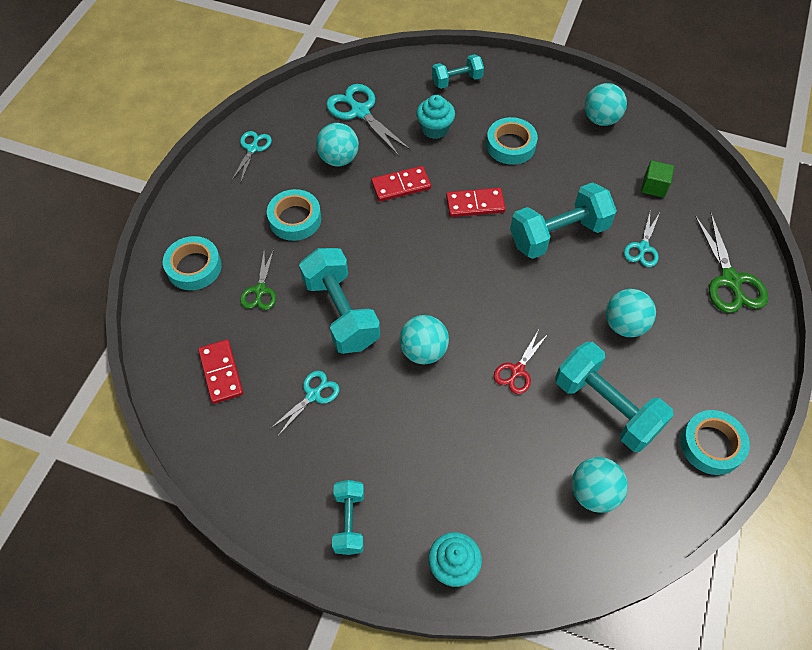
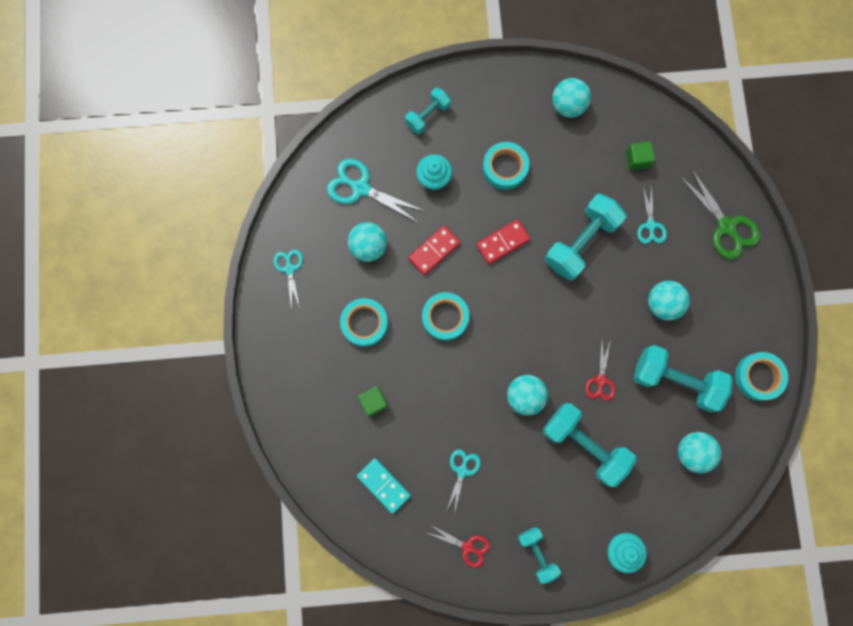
camera: 25 degrees left, 20 degrees up
turquoise tape [163,236,222,290] -> turquoise tape moved to [422,292,469,341]
red domino [198,340,243,404] -> turquoise domino [357,458,411,514]
green scissors [240,249,276,310] -> green cube [358,386,388,417]
turquoise dumbbell [299,248,380,354] -> turquoise dumbbell moved to [543,403,637,487]
none -> red scissors [425,525,490,568]

